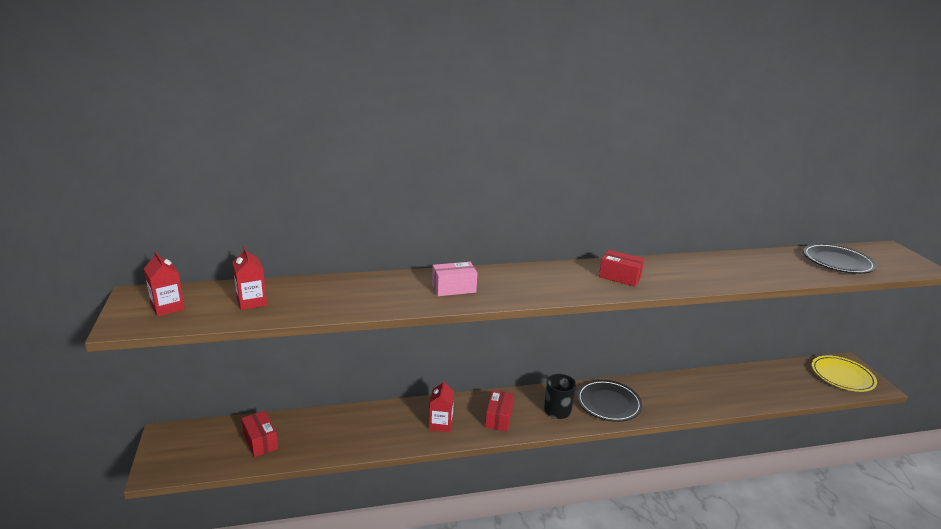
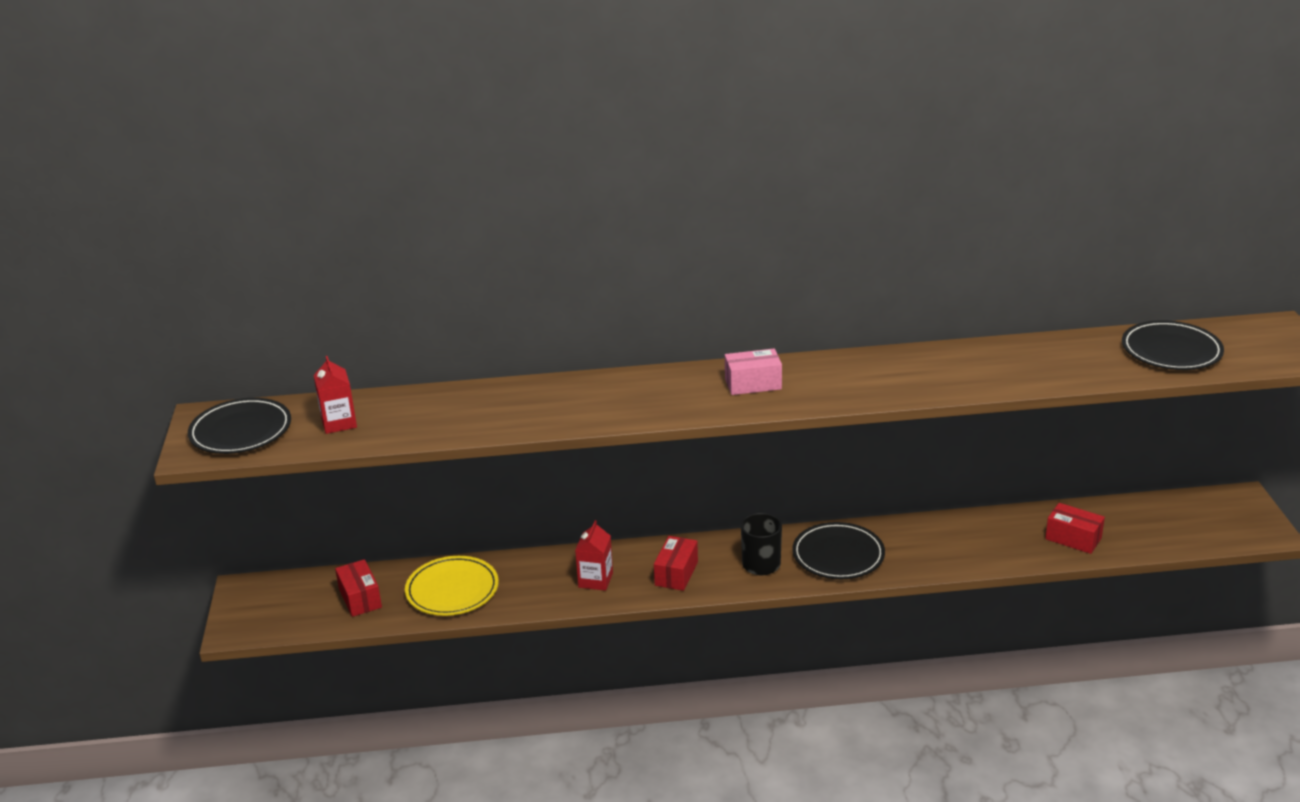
camera: 10 degrees right, 5 degrees up
red carton [144,251,185,317] -> black plate [188,398,291,454]
pink box [432,262,477,296] -> pink box moved to [725,349,782,395]
red box [599,250,645,287] -> red box moved to [1045,503,1105,554]
yellow plate [811,355,877,392] -> yellow plate moved to [405,556,499,616]

